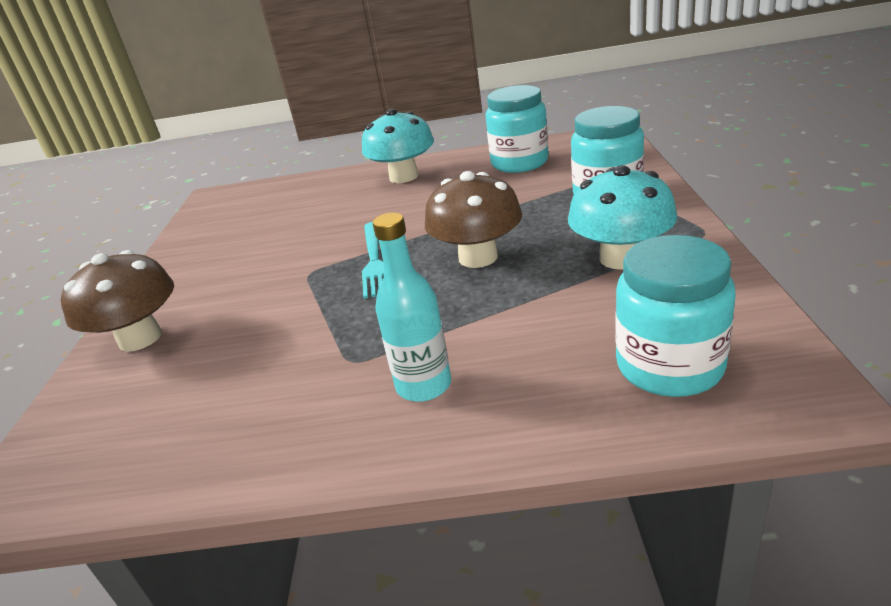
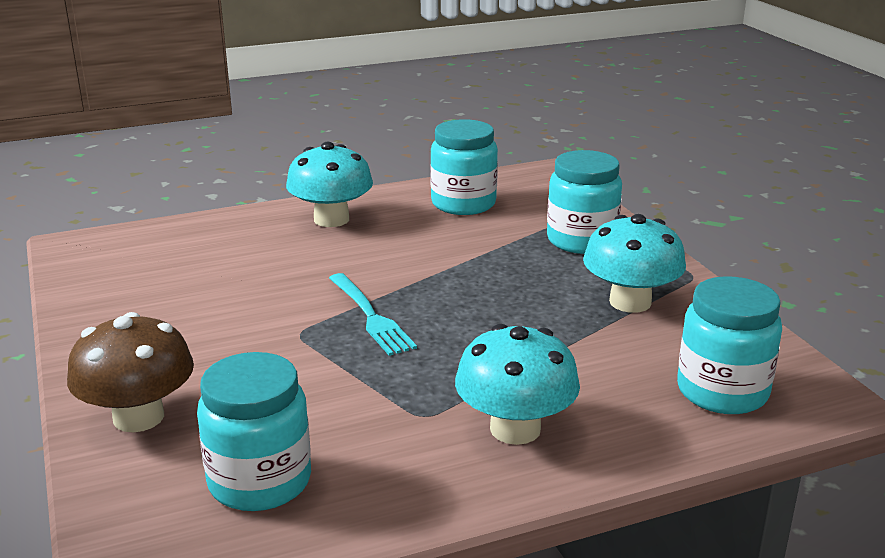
camera: 25 degrees left, 5 degrees down
turquoise bottle [373,212,451,402] -> turquoise mushroom [455,324,580,445]
brown mushroom [425,171,522,268] -> none
none -> turquoise jar [197,352,311,511]

